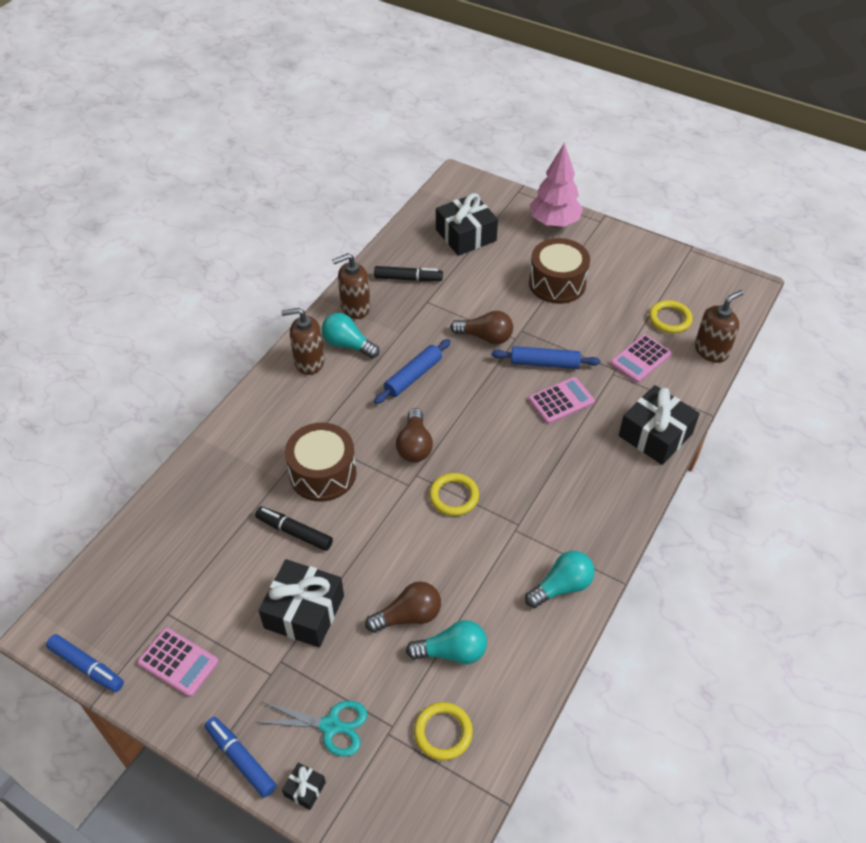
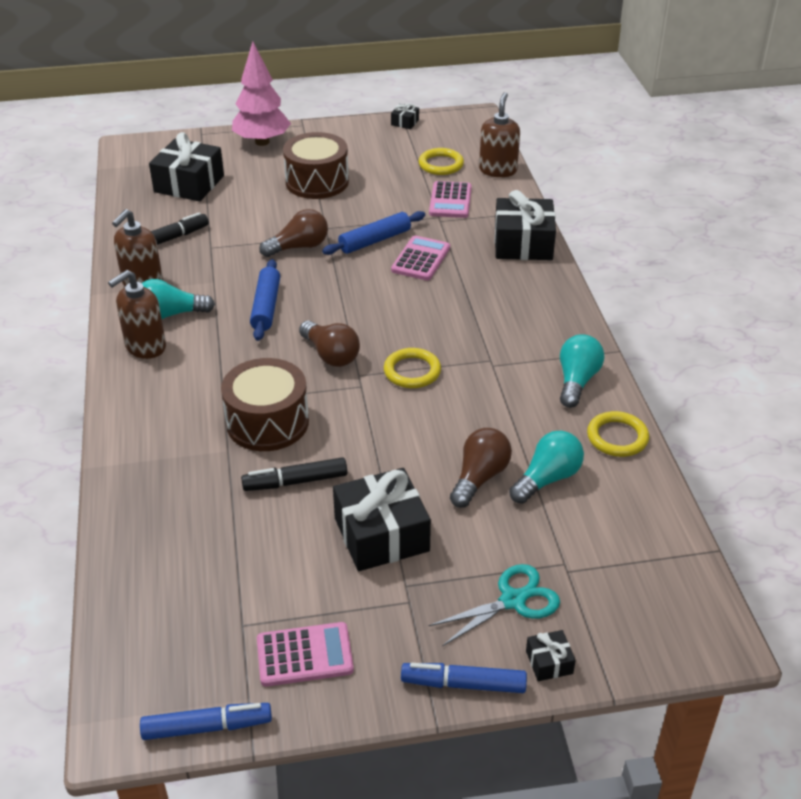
camera: 40 degrees left, 10 degrees down
yellow ring [414,702,473,760] -> yellow ring moved to [587,411,649,457]
none -> black gift [391,103,419,129]

